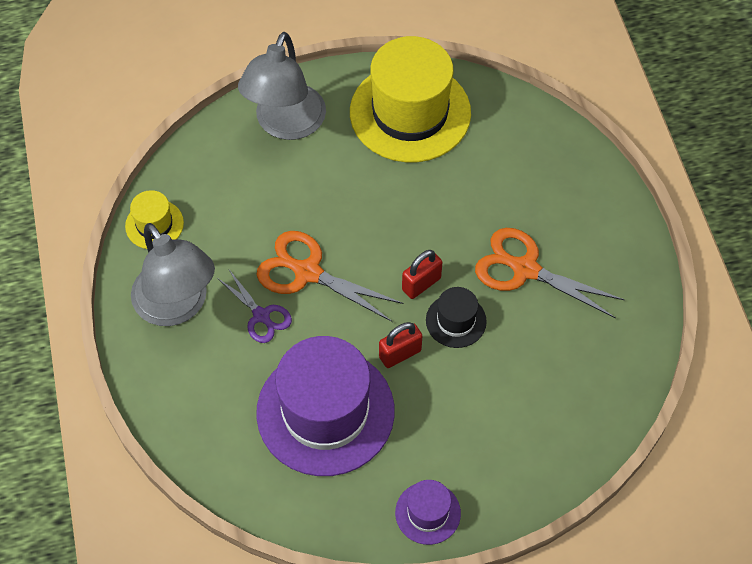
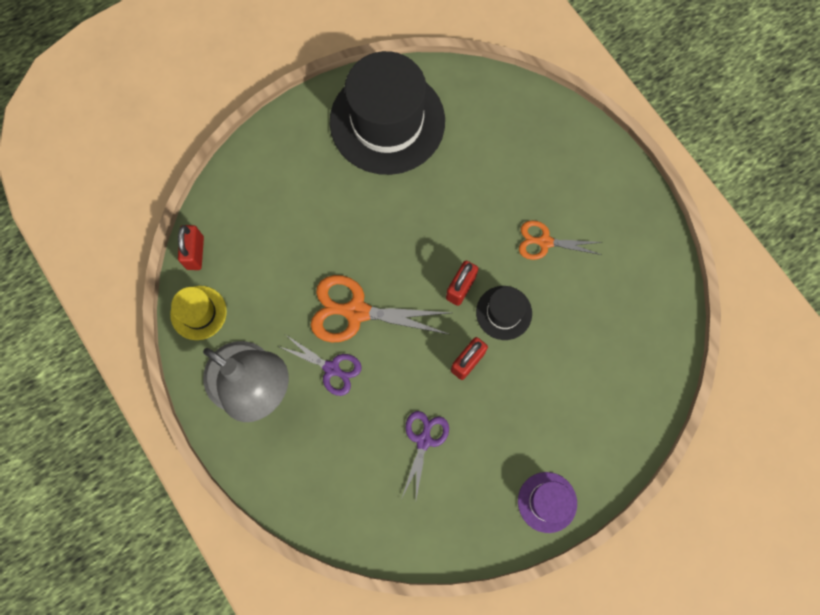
camera: 20 degrees left, 15 degrees up
grey lamp [238,32,326,140] -> none
purple hat [256,336,395,476] -> purple scissors [402,411,449,499]
yellow hat [350,36,471,162] -> black hat [330,51,445,175]
orange scissors [475,228,625,318] -> orange scissors [519,220,603,260], size x0.61
none -> red padlock [178,225,204,270]

